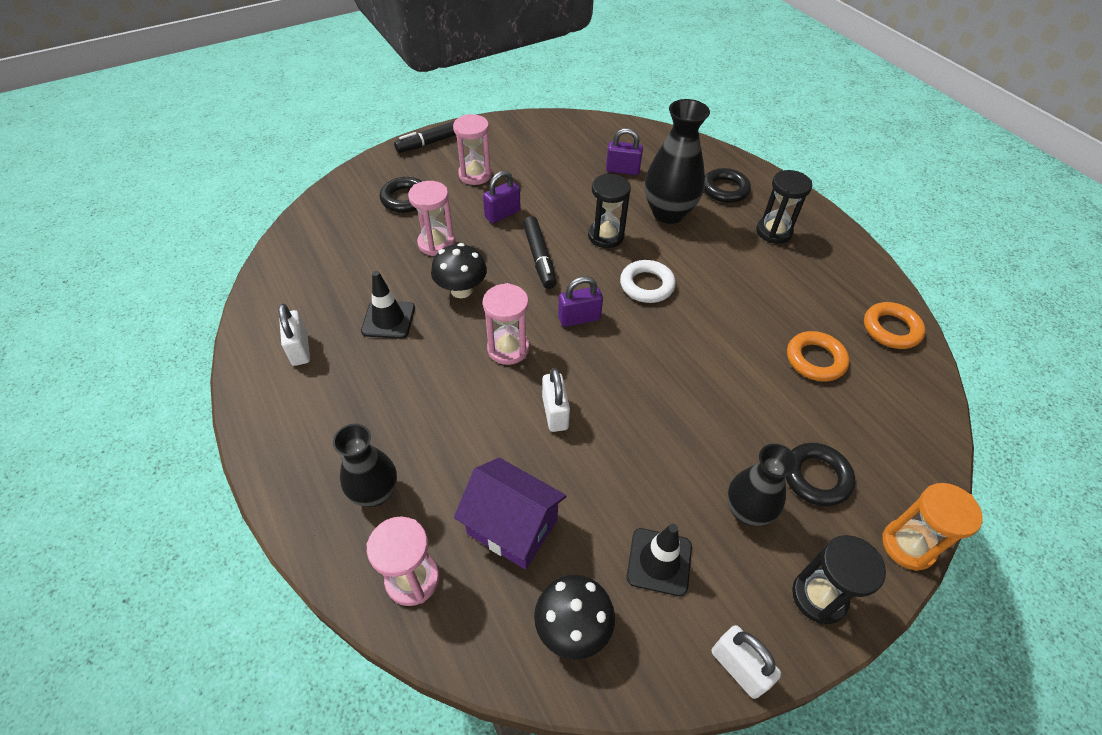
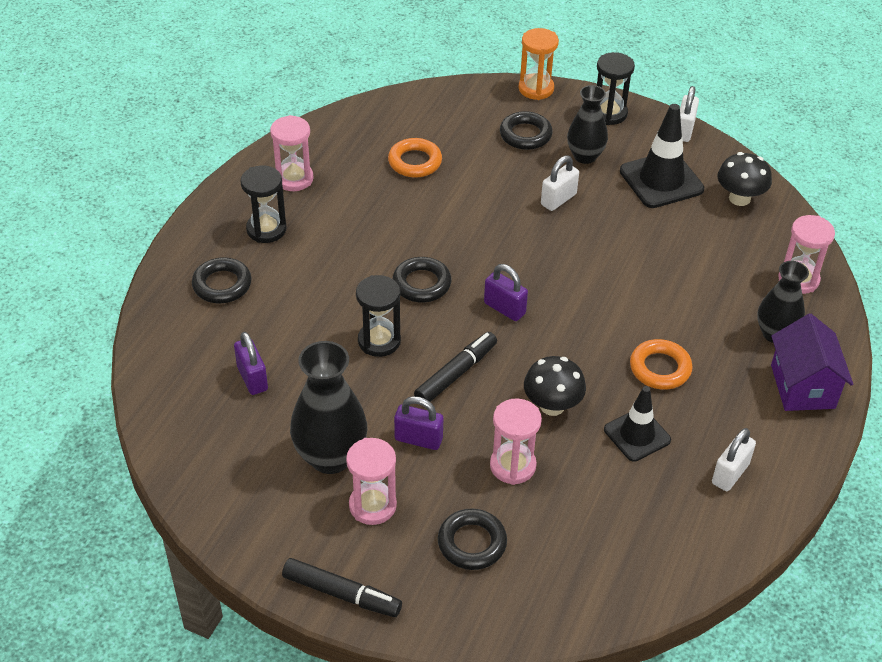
camera: 125 degrees left, 5 degrees down
purple house [454,458,567,570] -> purple house moved to [771,314,853,411]
pink hourglass [483,283,529,365] -> pink hourglass moved to [270,115,314,191]
white padlock [542,368,570,432] -> white padlock moved to [541,155,579,211]
white ring [620,260,676,303] -> black ring [393,257,451,302]
black traffic cone [627,524,692,596] -> black traffic cone [620,104,704,208], size x1.53
black vase [645,99,710,224] -> black vase moved to [290,341,367,474]
orange ring [864,302,926,349] -> orange ring moved to [630,339,693,390]

